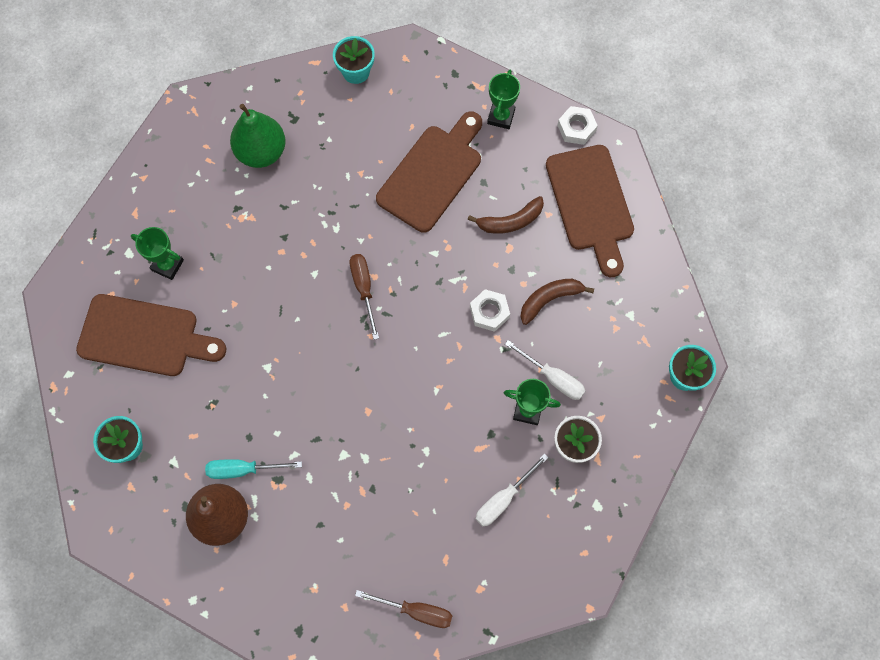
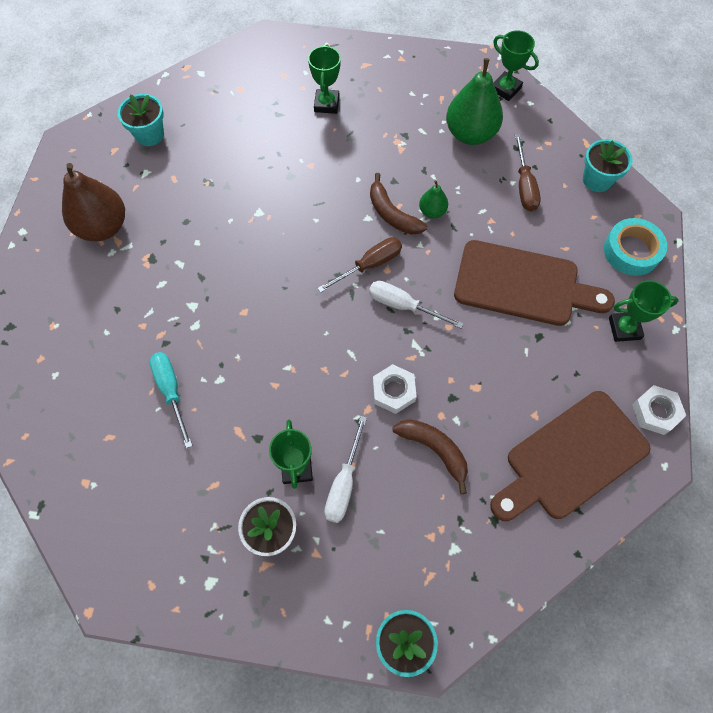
camera: 70 degrees right, 5 degrees down
brown cutting board [76,294,226,376] -> none
turquoise screwdriver [205,459,302,479] -> turquoise screwdriver moved to [149,352,193,448]
brown screwdriver [355,590,453,628] -> brown screwdriver moved to [515,134,541,211]
brown banana [467,196,544,234] -> brown banana moved to [370,173,427,234]
white screwdriver [476,454,549,526] -> white screwdriver moved to [369,281,464,328]
none -> green pear [419,180,448,218]
none -> green trophy [493,30,539,101]
none -> turquoise tape [604,218,667,276]

